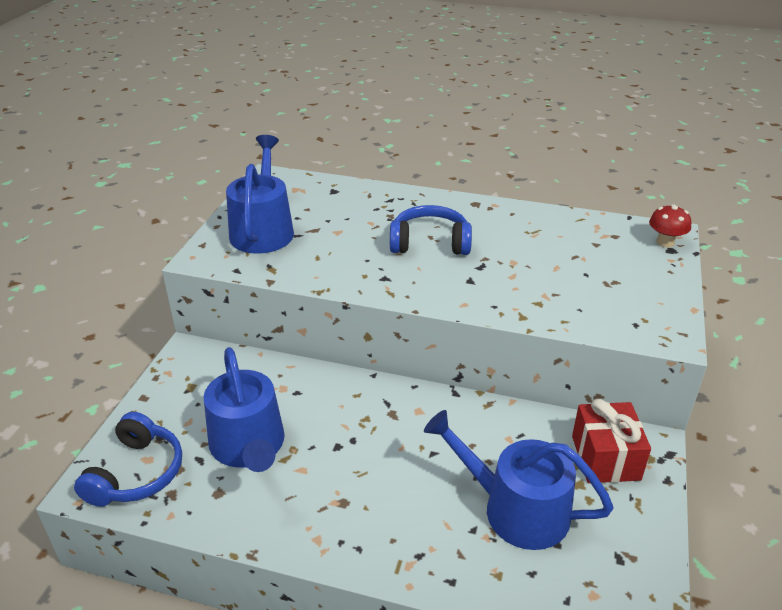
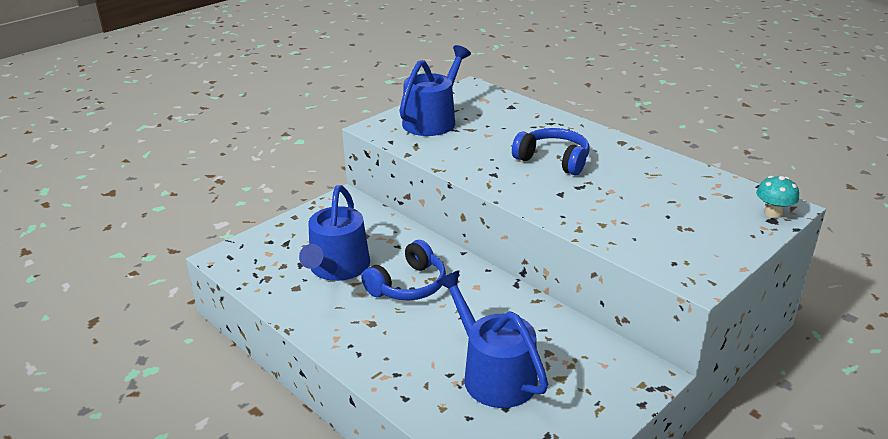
camera: 30 degrees right, 5 degrees down
blue headphones [74,412,182,507] -> blue headphones moved to [361,240,446,300]
red gift [572,399,651,483] -> none
red mushroom [649,204,691,248] -> turquoise mushroom [756,176,799,218]

